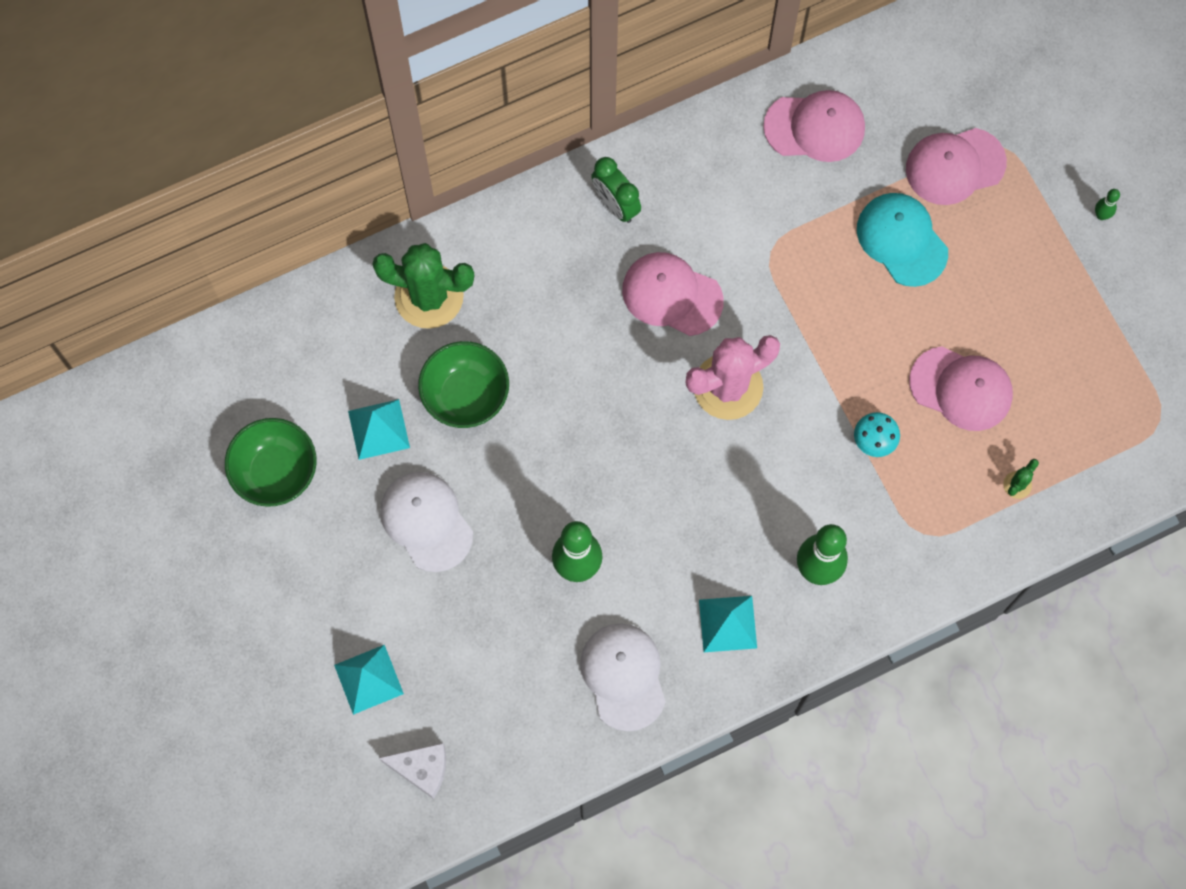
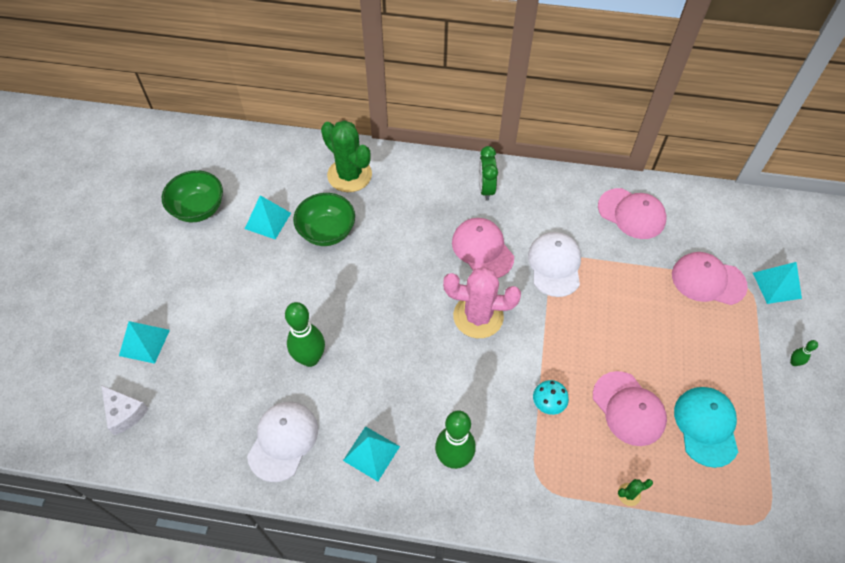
camera: 35 degrees right, 15 degrees down
white cap [380,472,473,572] -> white cap moved to [528,232,581,297]
turquoise cap [857,193,948,287] -> turquoise cap moved to [674,387,738,468]
none -> turquoise pyramid [753,262,802,304]

